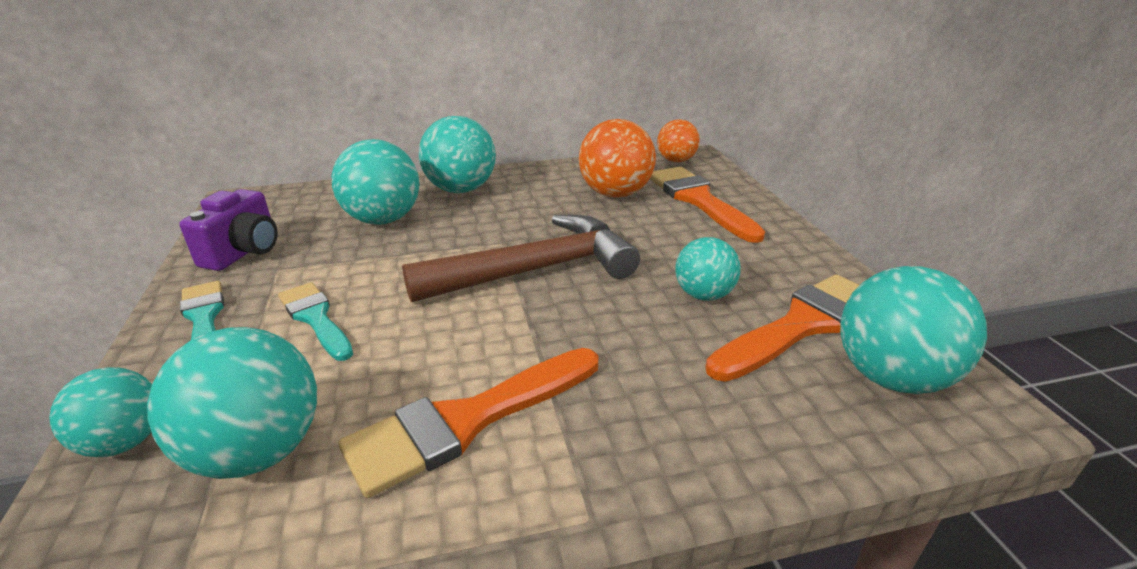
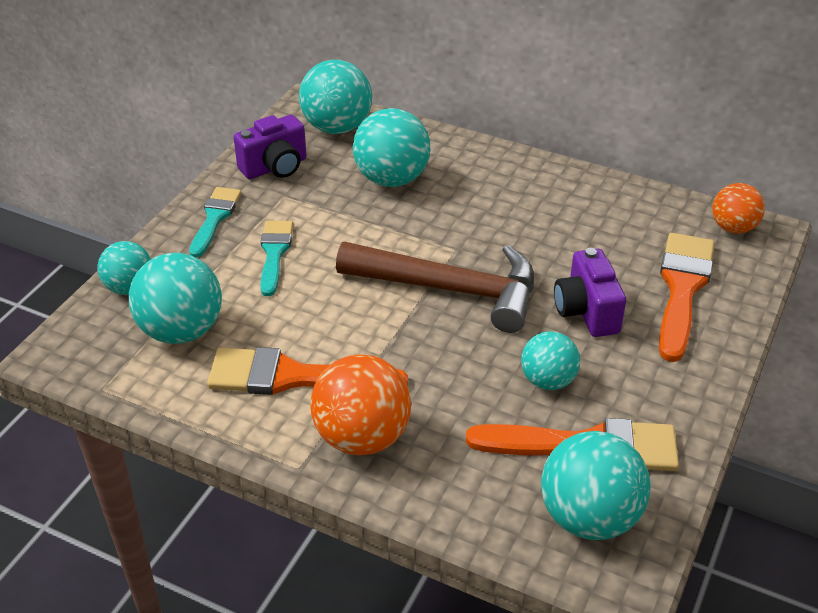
camera: 40 degrees right, 10 degrees up
turquoise ball [419,116,496,193] -> turquoise ball moved to [299,60,372,134]
orange ball [579,119,656,198] -> orange ball moved to [310,354,411,455]
none -> purple camera [554,248,626,337]

